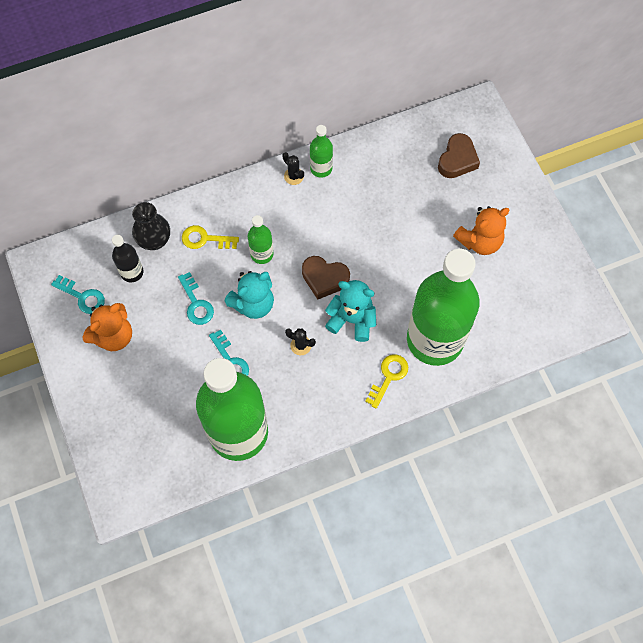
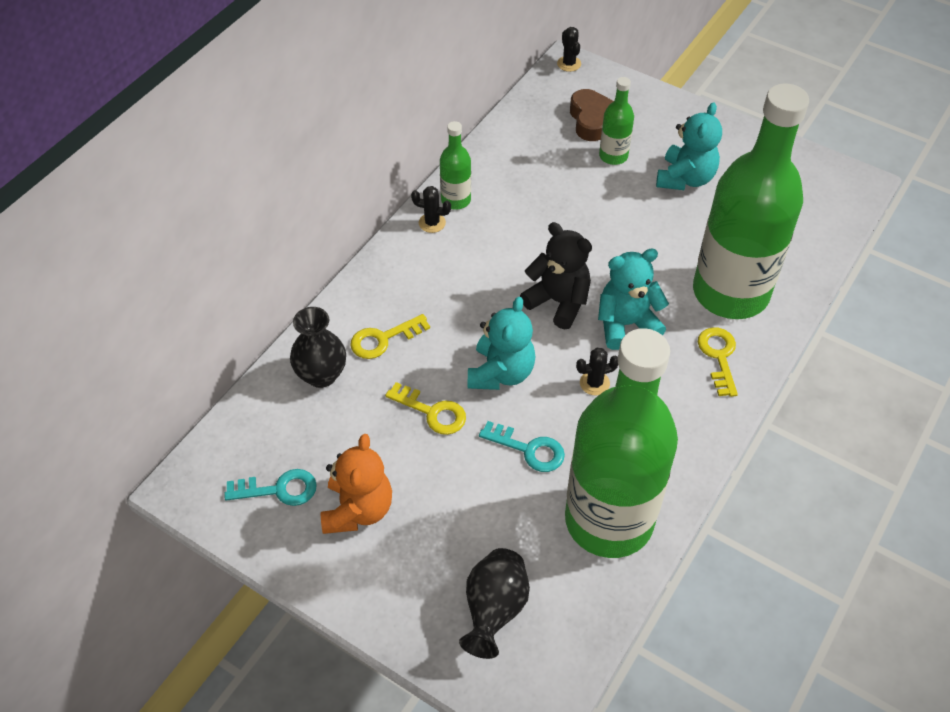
camera: 35 degrees left, 15 degrees down
black bottle [112,235,143,282] -> none
turquoise key [178,272,214,325] -> yellow key [385,382,466,435]
green bottle [248,215,273,264] -> green bottle moved to [599,77,634,165]
brown heart [302,256,350,299] -> black teddy bear [520,222,592,330]
orange teddy bear [453,206,510,255] -> turquoise teddy bear [656,102,722,190]
none -> black vase [459,548,530,659]
none -> black cactus [557,27,581,72]

